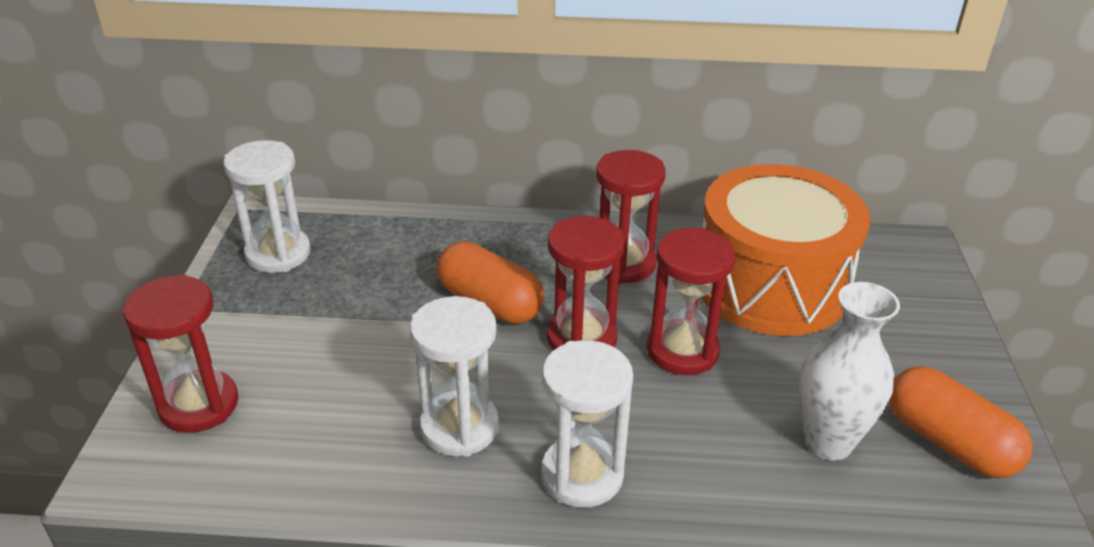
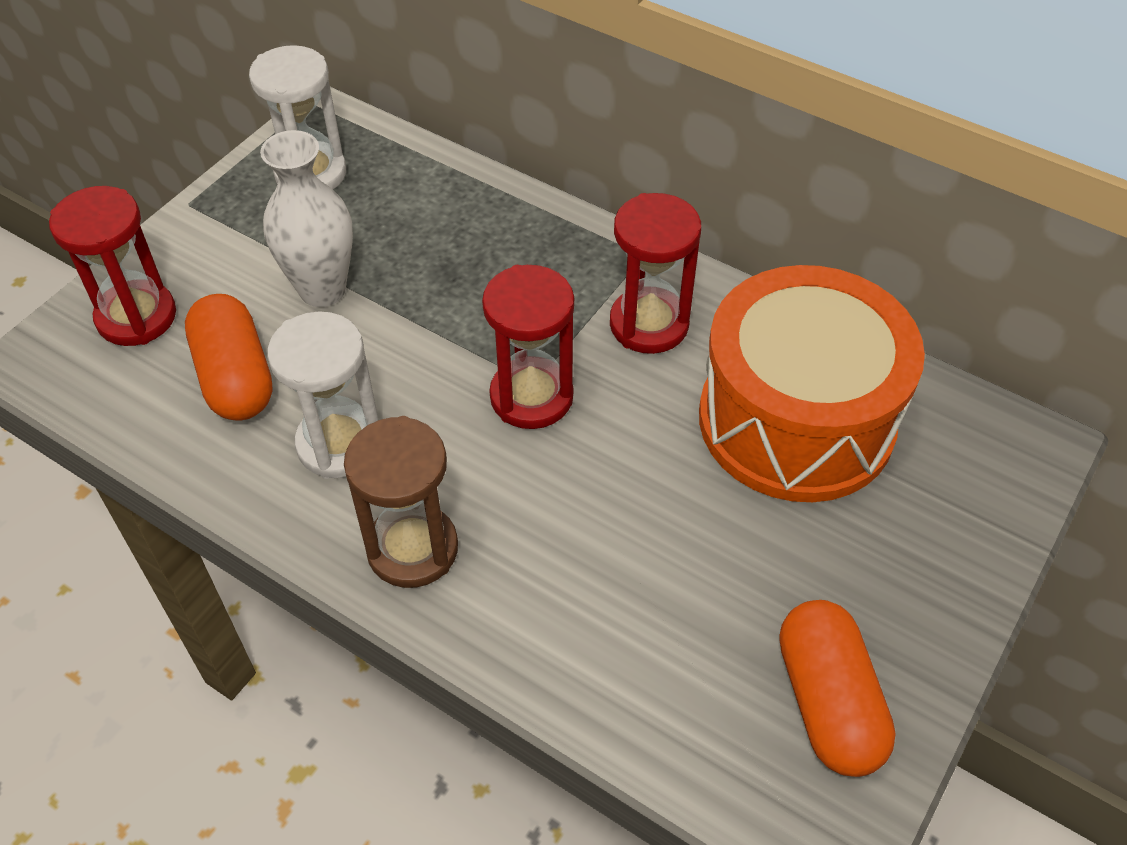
camera: 30 degrees right, 15 degrees up
orange capsule [437,241,544,324] -> orange capsule moved to [185,294,273,420]
white hourglass [541,340,633,507] -> brown hourglass [344,416,458,588]
red hourglass [647,228,735,375] -> none
white vase [799,282,900,461] -> white vase moved to [260,130,353,307]

